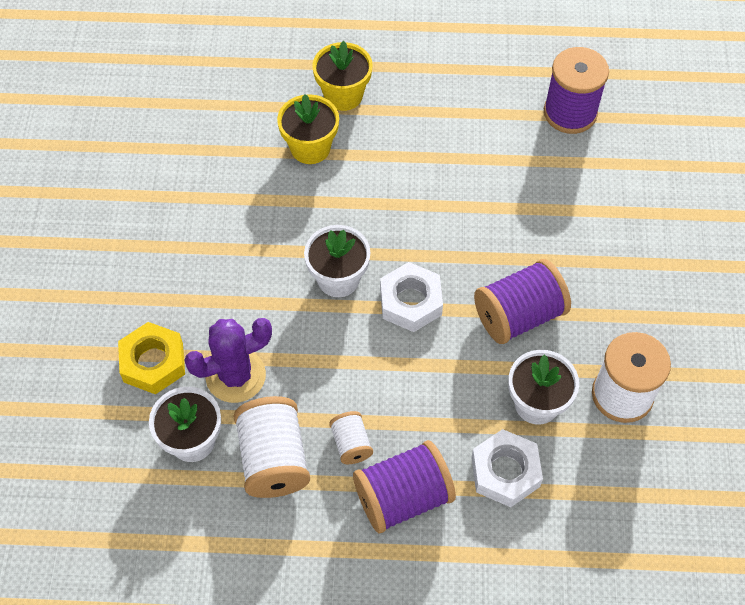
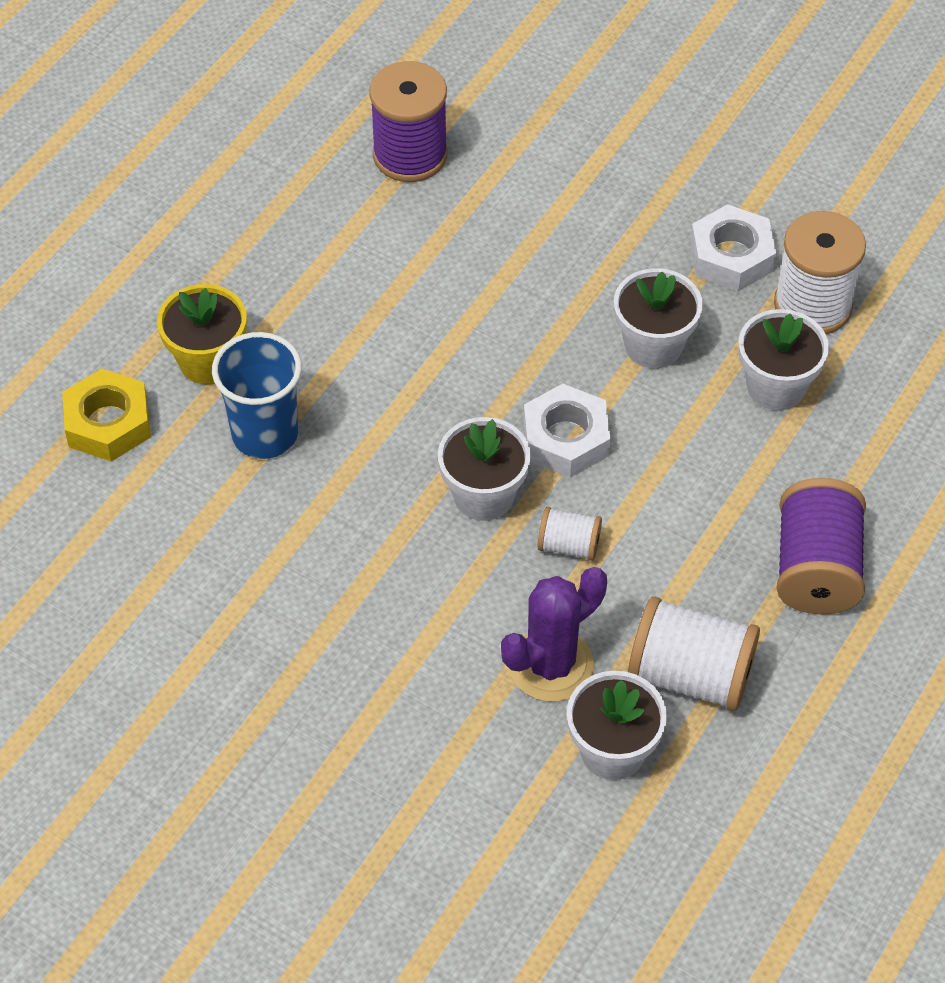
camera: 60 degrees left, 5 degrees down
yellow nut [118,322,185,394] -> yellow nut moved to [62,369,151,461]
purple cactus [184,318,272,403] -> purple cactus turned 45 degrees clockwise [501,567,607,702]
yellow flower pot [277,94,339,164] -> blue cup [212,332,302,459]
white spool [329,411,373,464] -> white spool moved to [537,507,602,561]
white nut [471,429,543,507] -> white nut moved to [690,204,776,291]
purple spool [474,259,571,344] -> white flower pot [614,268,703,368]

